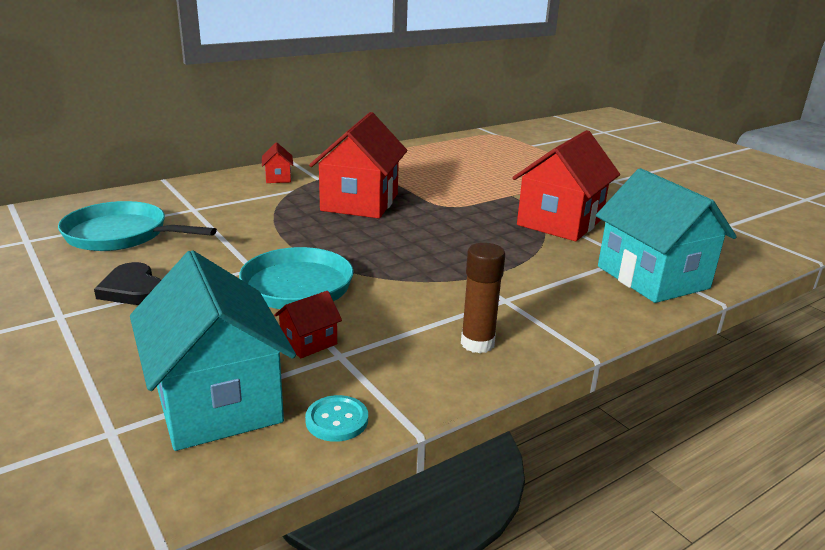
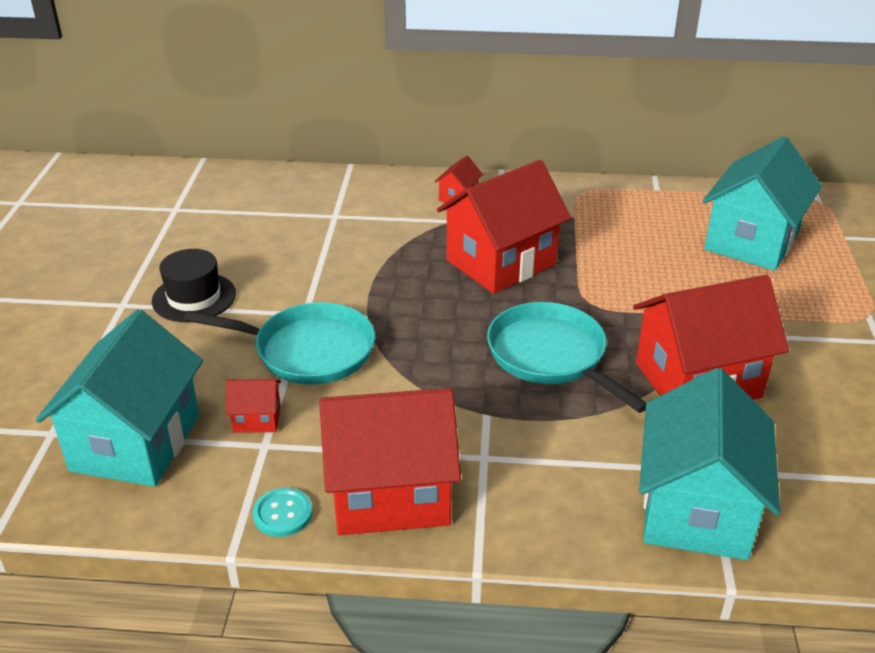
camera: 40 degrees right, 10 degrees up
turquoise pan [58,201,217,251] -> turquoise pan moved to [487,302,646,413]
black heart [94,262,161,305] -> black hat [152,249,236,322]
turquoise button [305,395,368,442] -> turquoise button moved to [253,487,313,537]
brown glue stick [461,243,505,353] -> red house [319,388,461,535]
none -> turquoise house [702,136,822,271]

